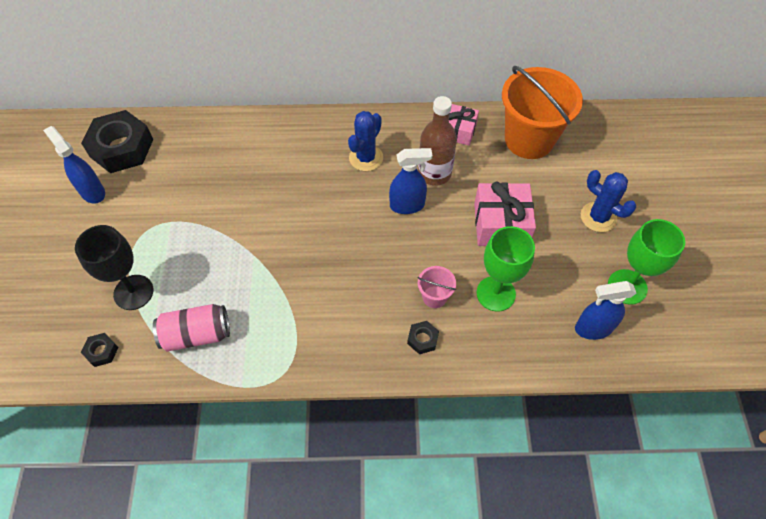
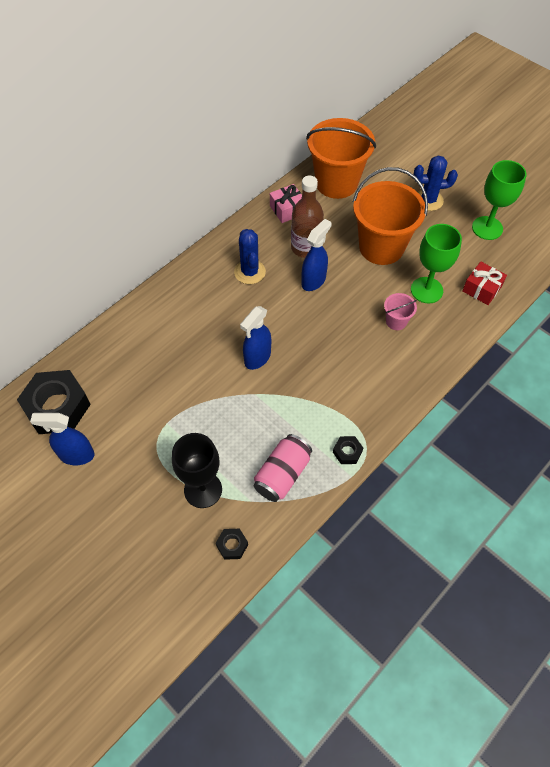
camera: 45 degrees left, 0 degrees up
black nut [407,321,439,354] -> black nut moved to [333,436,363,464]
pink gift [474,182,536,246] -> orange bucket [353,167,428,265]
blue spray bottle [575,281,637,340] -> blue spray bottle moved to [240,306,271,370]
none -> red gift [462,262,507,305]

